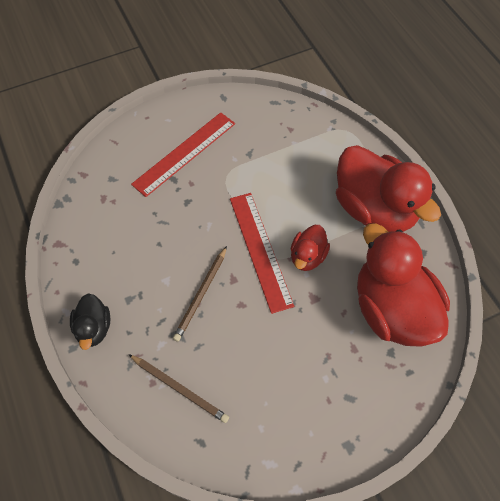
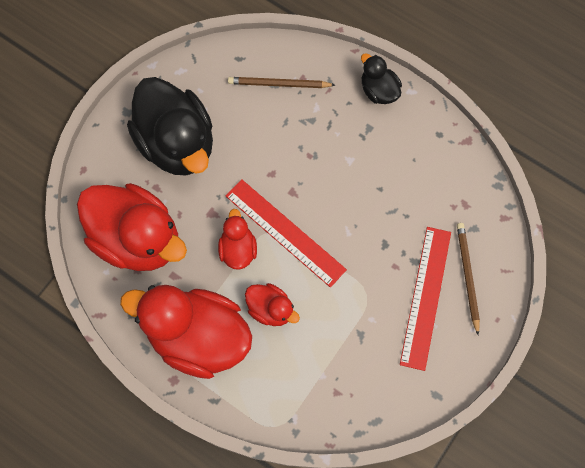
camera: 150 degrees right, 10 degrees up
brown pencil [173,246,227,342] -> brown pencil moved to [457,223,480,336]
none -> black duck [127,77,213,175]
none -> red duck [245,283,300,326]

